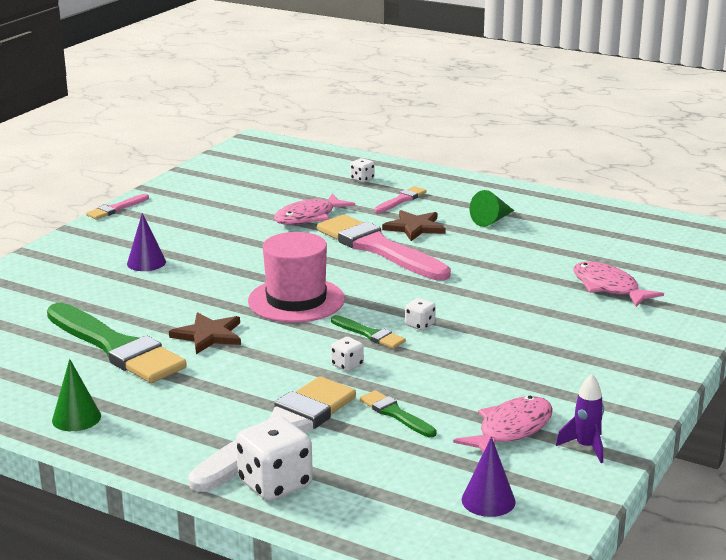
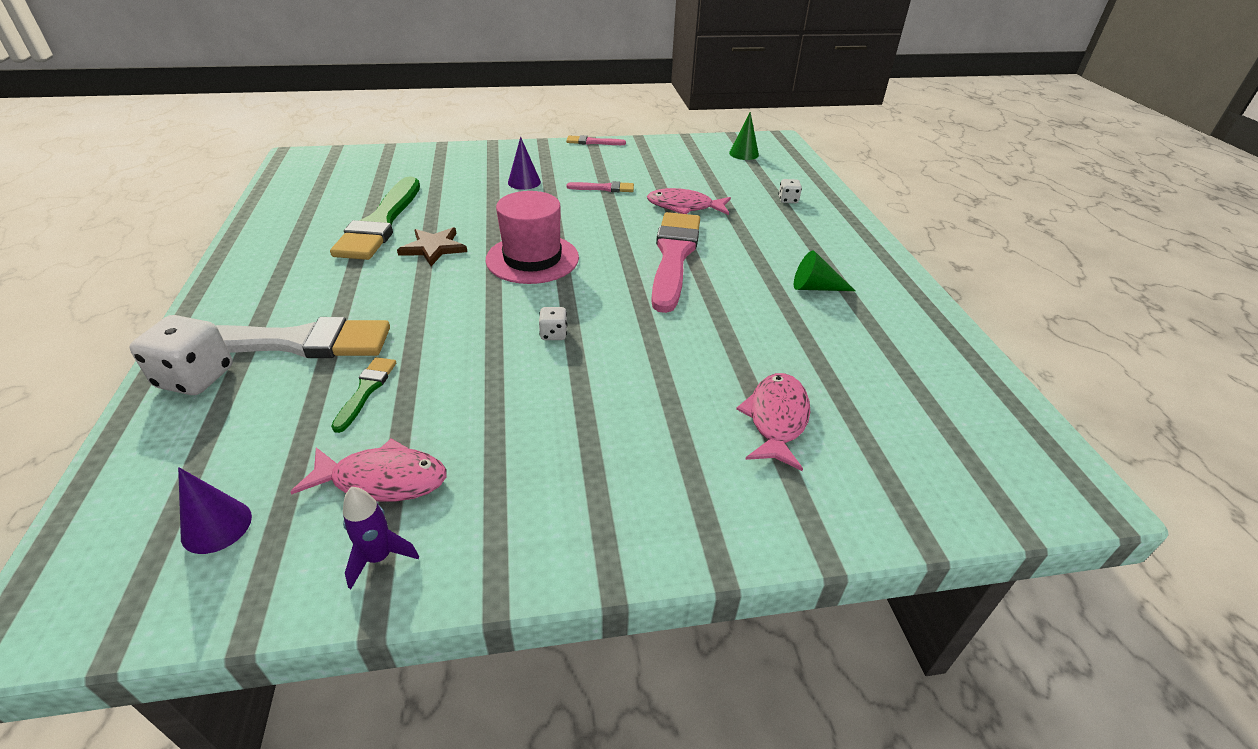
camera: 50 degrees right, 15 degrees up
green cone [52,359,101,431] -> green cone moved to [729,112,759,160]
green brush [331,315,406,349] -> none
white dice [331,337,364,371] -> none
pink brush [374,186,426,213] -> pink brush moved to [567,181,634,192]
brown star [382,210,446,241] -> none

